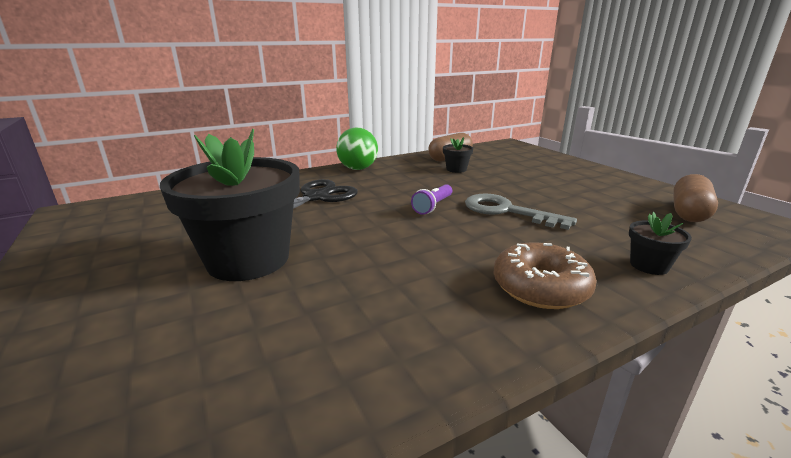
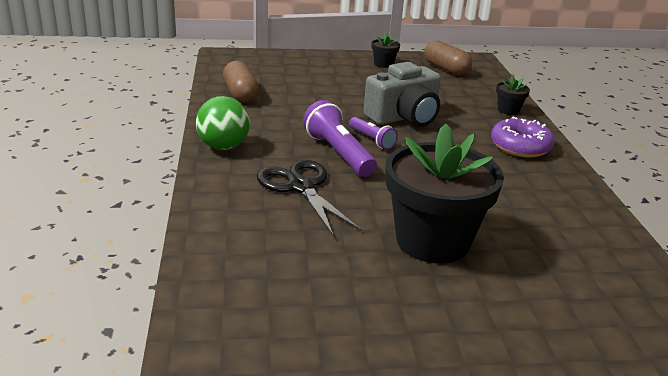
camera: 70 degrees left, 5 degrees up
black flower pot [443,137,473,173] -> black flower pot moved to [371,33,400,68]
grey key [465,193,577,230] -> grey camera [363,62,441,127]
brown donut [493,242,597,309] -> purple donut [491,117,555,158]
none -> purple flashlight [303,100,377,177]

